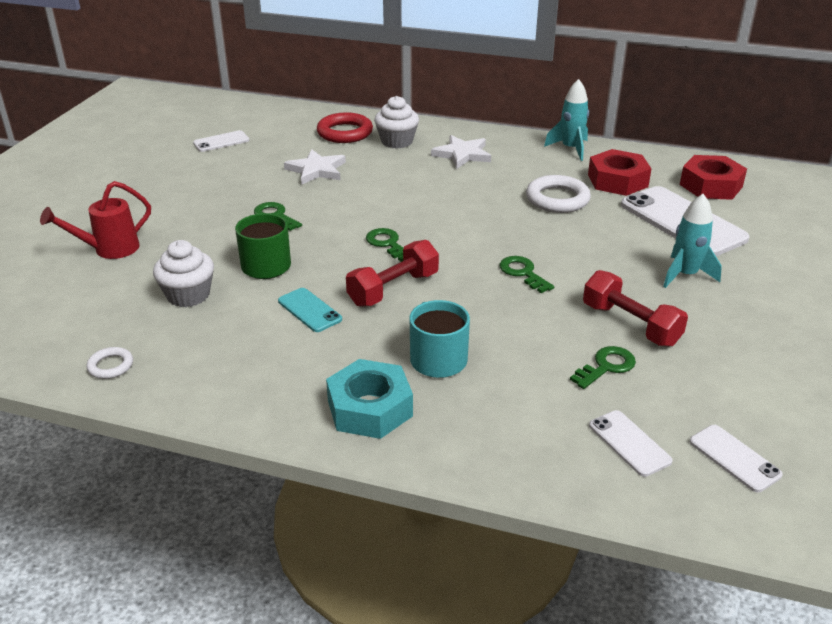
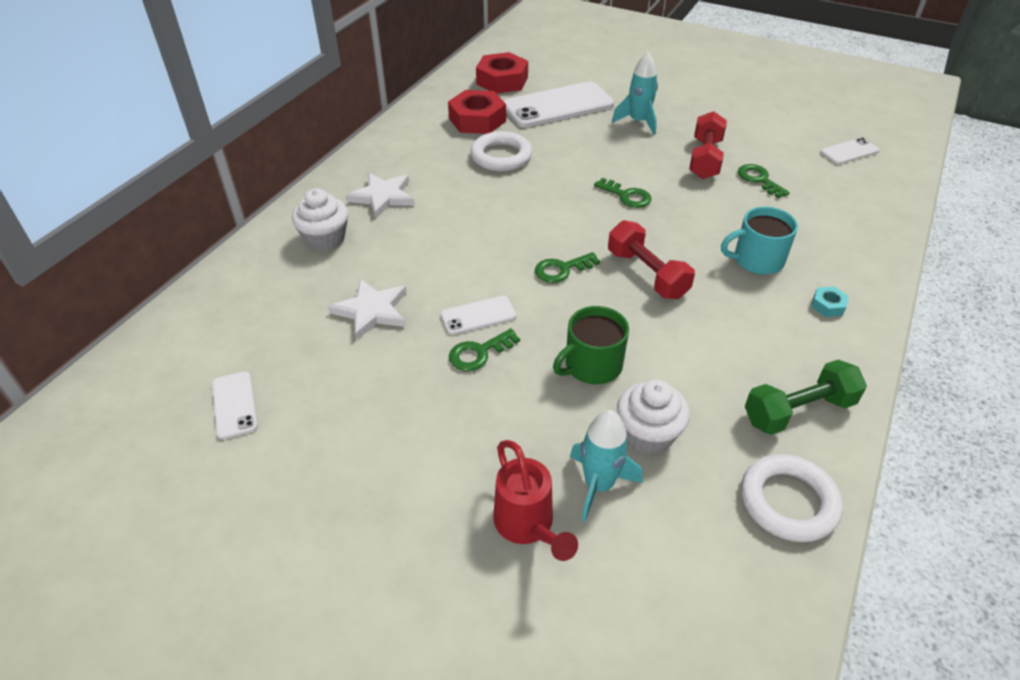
camera: 80 degrees left, 10 degrees up
white ring [86,347,133,379] -> white ring [741,454,843,542], size x1.88
turquoise phone [278,288,342,332] -> none
red ring [317,112,373,143] -> none
turquoise nut [326,359,413,439] -> turquoise nut [811,287,849,317], size x0.46
green key [500,256,554,293] -> green key turned 120 degrees counterclockwise [594,178,652,208]
turquoise rocket [544,79,589,161] -> turquoise rocket moved to [570,410,643,521]
red dumbbell [583,270,688,347] -> red dumbbell turned 45 degrees counterclockwise [689,111,727,179]
white phone [589,410,673,477] -> white phone moved to [441,296,516,335]
none -> green dumbbell [745,360,867,435]

